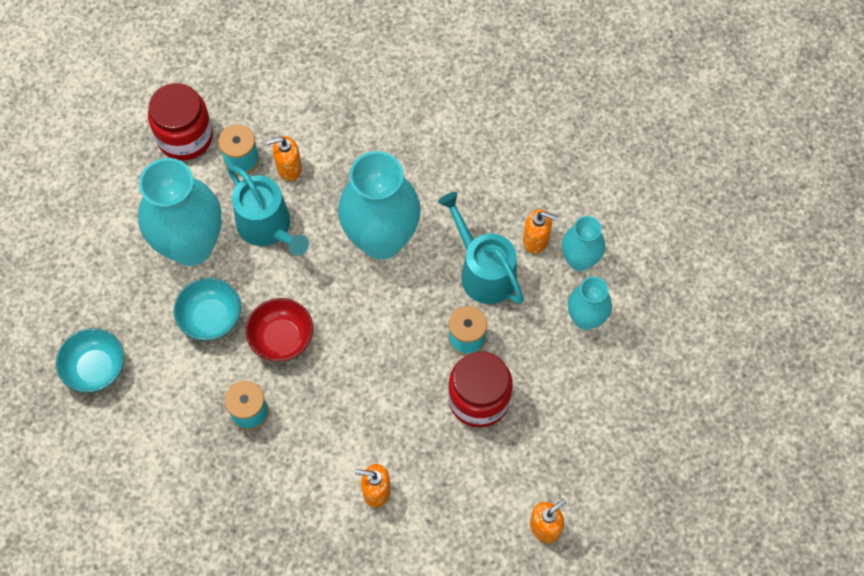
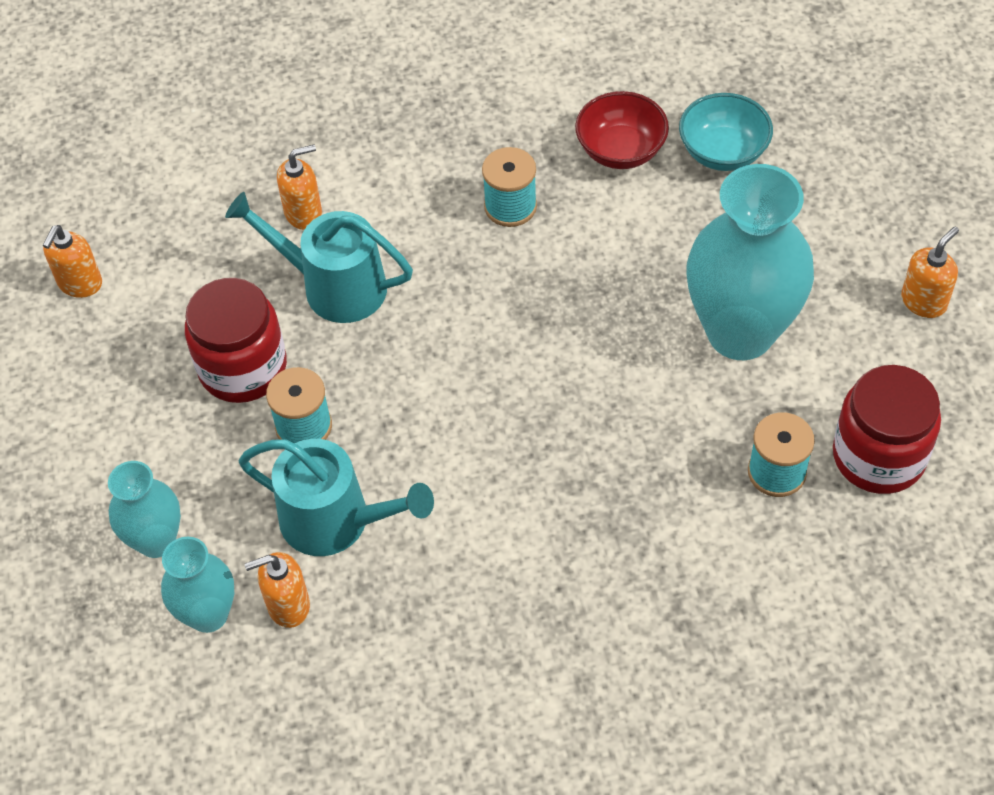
camera: 150 degrees right, 10 degrees down
turquoise bowl [174,278,241,341] -> none
turquoise watering can [227,165,309,256] -> turquoise watering can moved to [225,192,413,323]
red bowl [245,298,313,362] -> red bowl moved to [575,91,669,169]
orange soap dispenser [266,136,302,181] -> orange soap dispenser moved to [901,227,959,318]
turquoise vase [338,151,421,260] -> none

